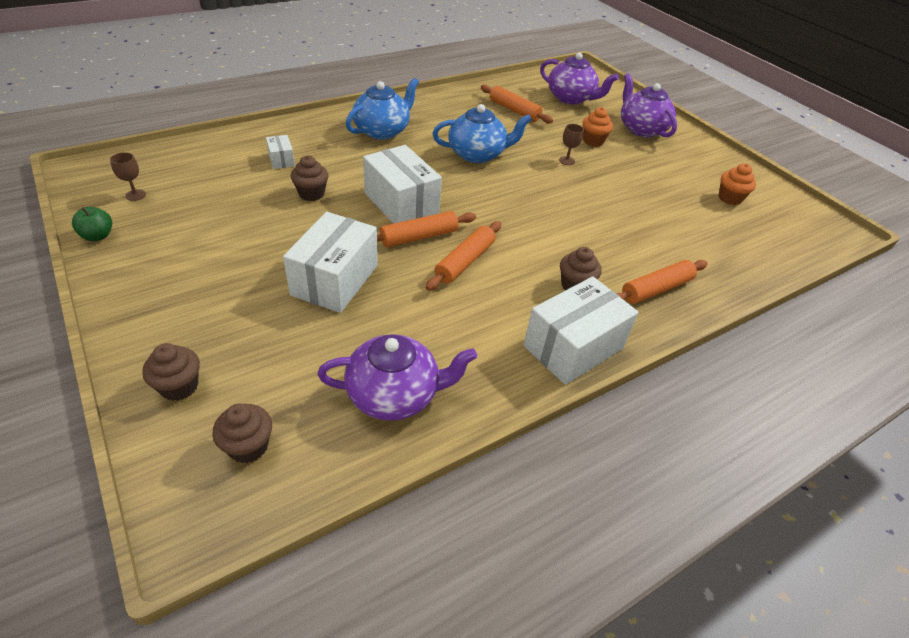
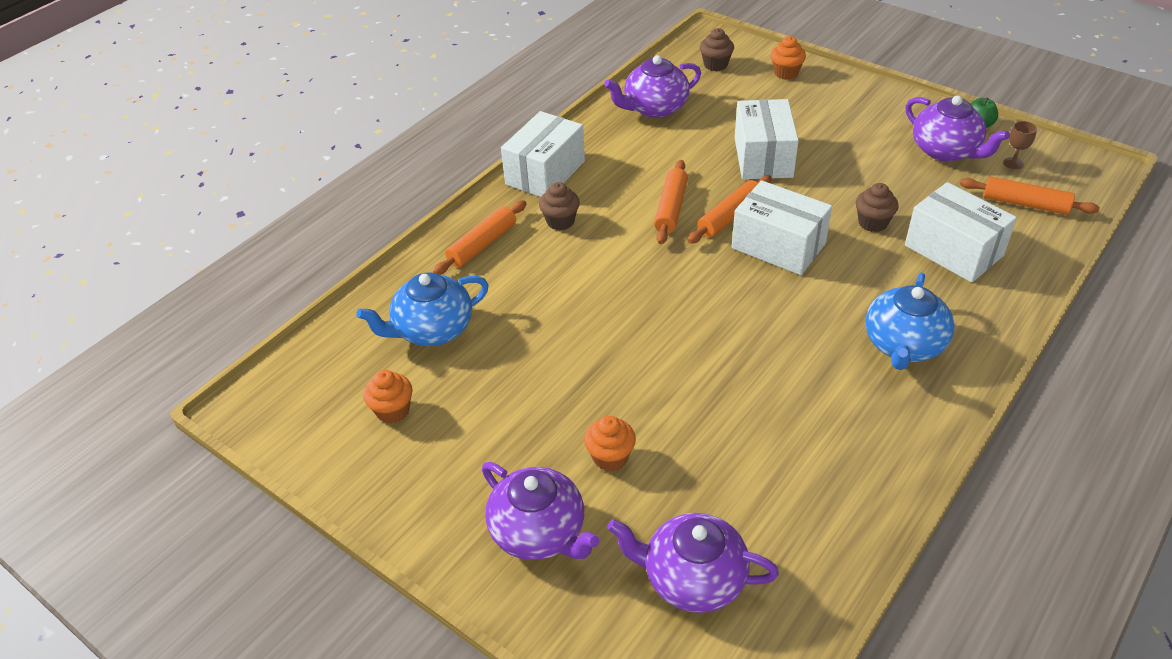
camera: 165 degrees right, 0 degrees up
brown cupcake [142,343,200,401] -> orange cupcake [771,36,806,80]
white box [266,135,295,169] -> white box [905,182,1017,283], size x2.13
blue teapot [433,104,532,163] -> blue teapot moved to [356,272,489,346]
orange rolling pin [481,85,553,123] -> orange rolling pin moved to [960,177,1100,215]
brown goblet [559,124,584,165] -> none
none -> purple teapot [906,95,1010,162]

